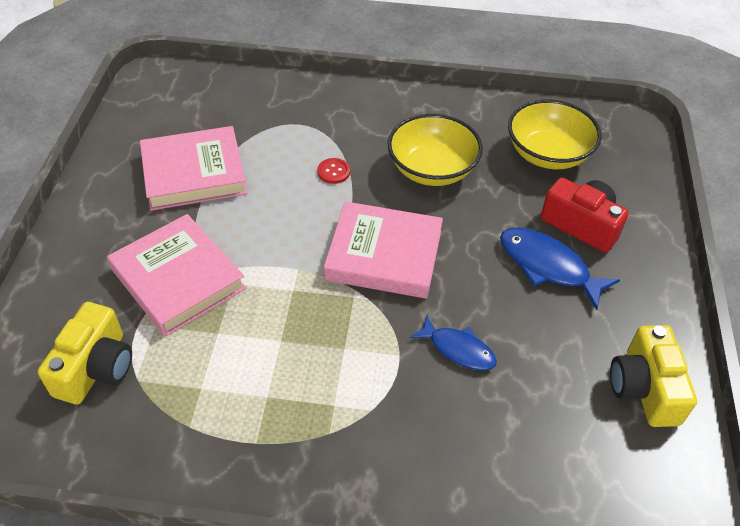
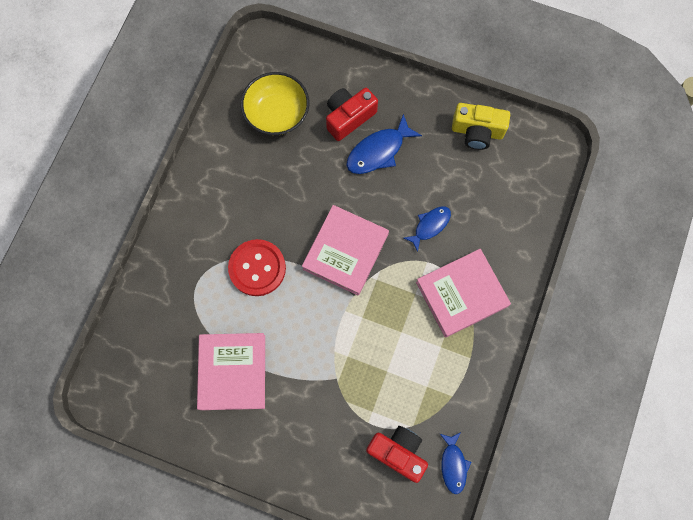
camera: 75 degrees left, 25 degrees up
yellow camera [38,302,132,405] -> red camera [366,426,428,483]
pink book [107,214,246,336] -> pink book moved to [416,249,511,338]
red button [317,158,350,184] -> red button [228,239,286,296], size x2.28
yellow bowl [388,114,483,186] -> none
none -> blue fish [440,432,471,494]

